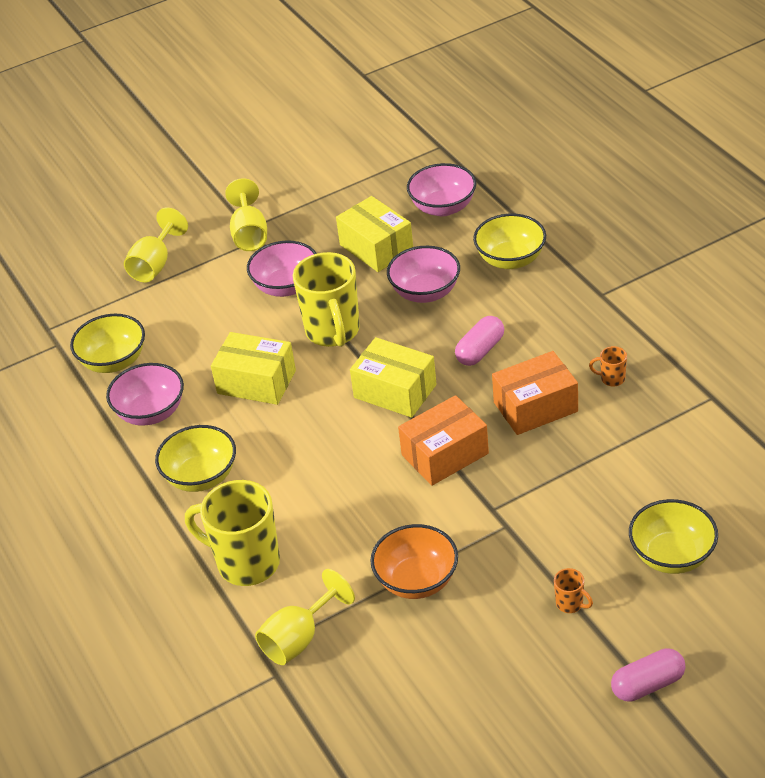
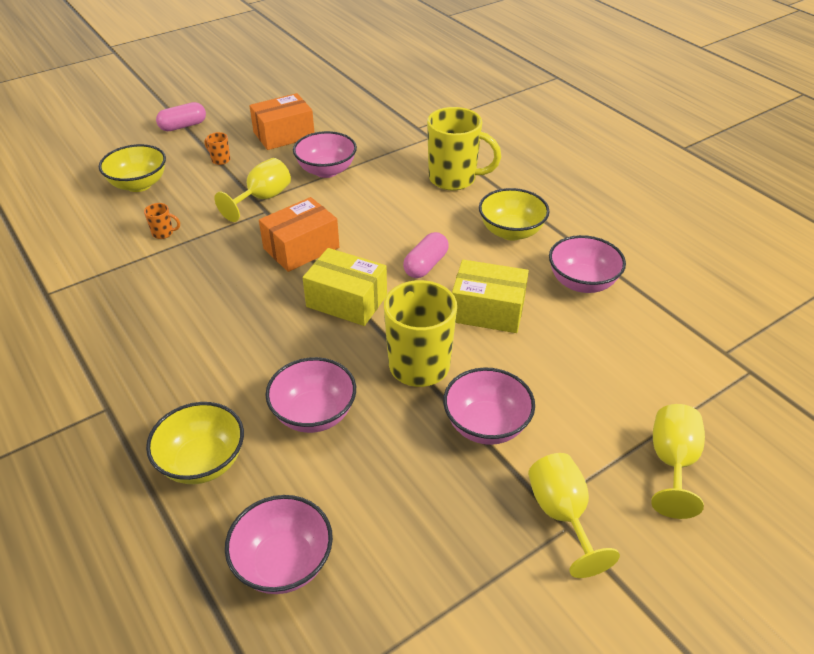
camera: 170 degrees right, 0 degrees up
yellow bowl [70,314,145,373] -> none
yellow goblet [255,569,355,665] -> yellow goblet moved to [214,158,291,222]
yellow box [336,196,413,272] -> none
orange bowl [370,524,458,599] -> pink bowl [293,131,357,178]
pink capsule [455,316,504,366] -> pink capsule moved to [403,232,449,278]
orange box [492,351,578,435] -> orange box moved to [249,93,315,150]
orange mug [589,346,627,387] -> orange mug moved to [144,203,180,239]

